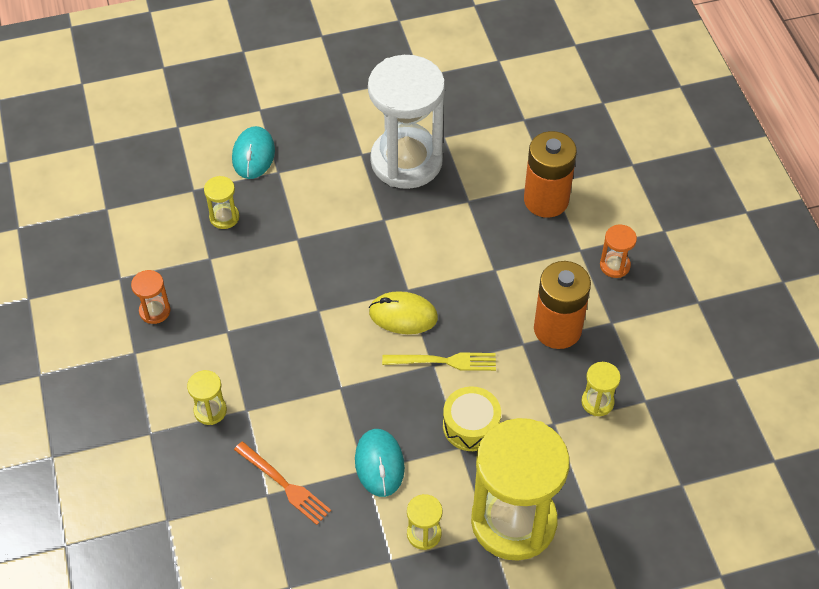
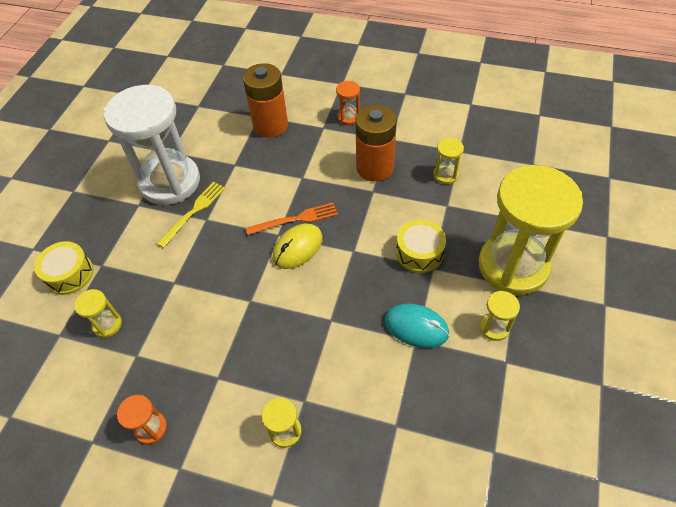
camera: 55 degrees left, 0 degrees up
turquoise mouse [232,126,275,179] -> yellow drum [34,241,94,295]
orange fork [234,441,331,525] -> orange fork moved to [246,203,338,235]
yellow fork [382,352,496,371] -> yellow fork moved to [157,182,225,248]

